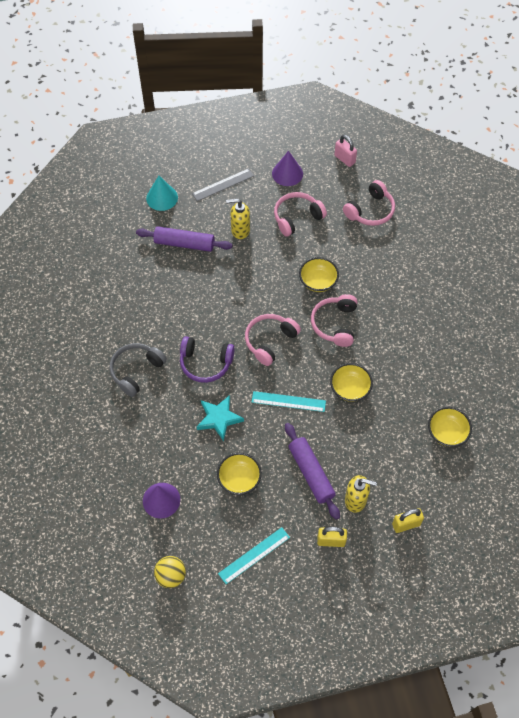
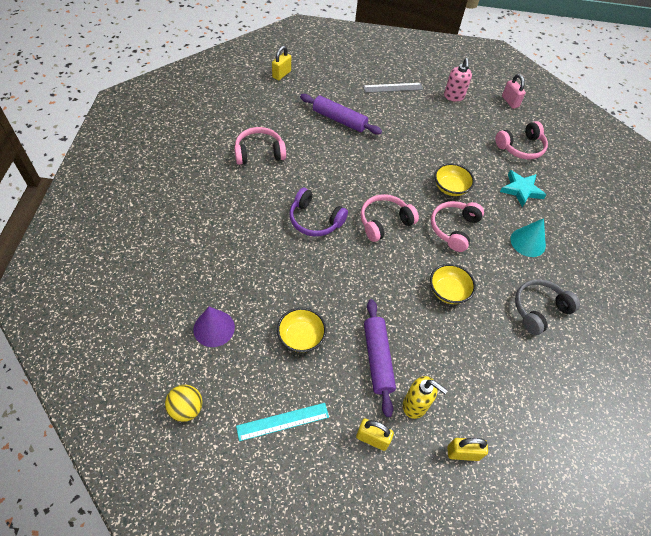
camera: 15 degrees right, 5 degrees down
grey headphones [109,343,167,397] -> grey headphones moved to [515,279,580,335]
turquoise cone [146,176,178,211] -> turquoise cone moved to [510,218,546,257]
turquoise star [197,395,244,441] -> turquoise star moved to [500,170,547,208]
yellow soap dispenser [226,199,250,239] -> none
turquoise ruler [252,391,326,412] -> none
purple cone [272,151,303,186] -> pink soap dispenser [444,58,472,102]
pink headphones [274,192,327,237] -> pink headphones moved to [234,127,286,165]
yellow bowl [428,407,472,447] -> none
none -> yellow padlock [272,46,291,80]

